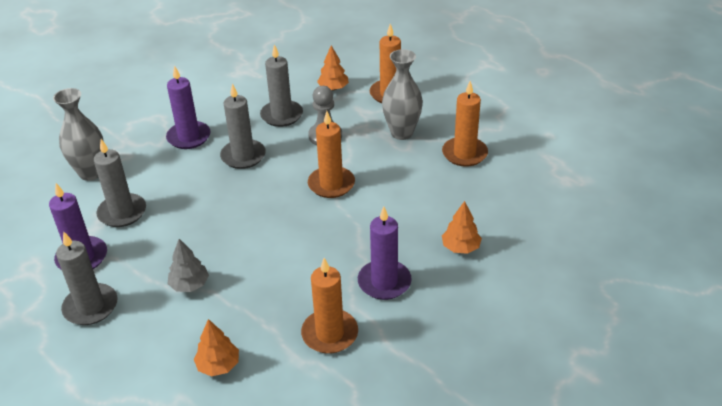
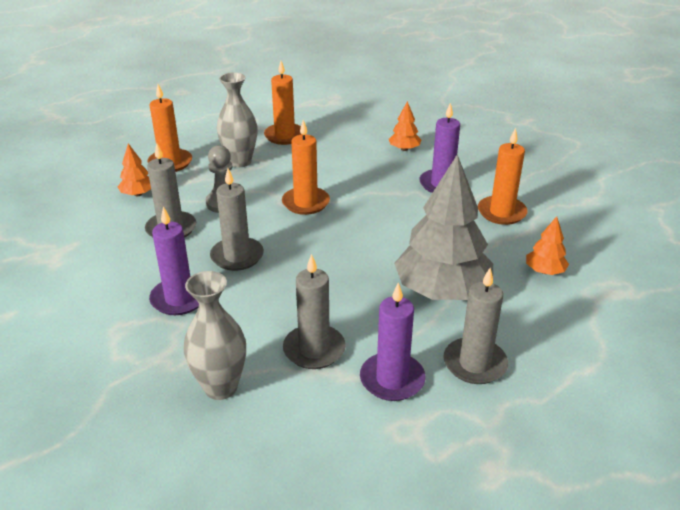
camera: 85 degrees left, 5 degrees down
grey tree [168,239,209,292] -> grey tree [394,154,493,300], size x2.25

